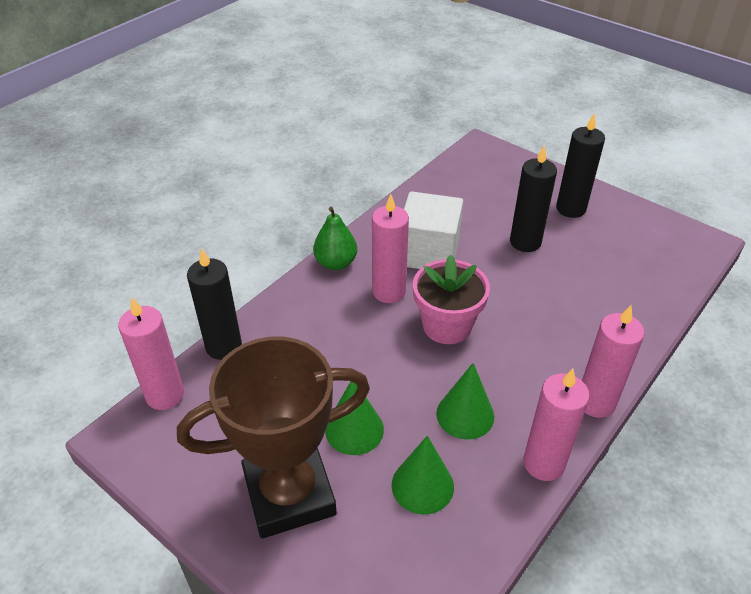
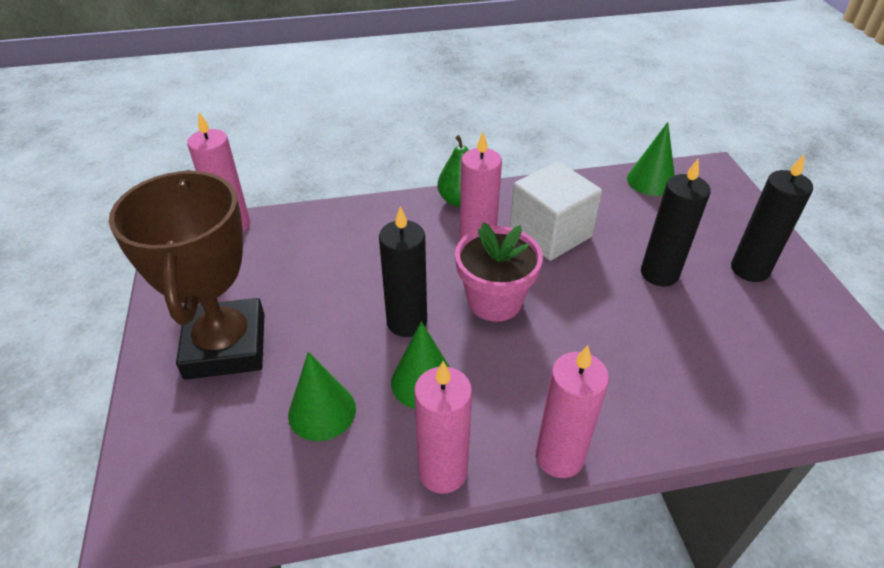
camera: 40 degrees right, 0 degrees up
brown trophy [177,337,370,538] -> brown trophy turned 60 degrees clockwise [109,170,264,380]
black candle [187,248,242,360] -> black candle moved to [379,206,427,337]
green cone [325,381,384,455] -> green cone moved to [627,122,675,196]

